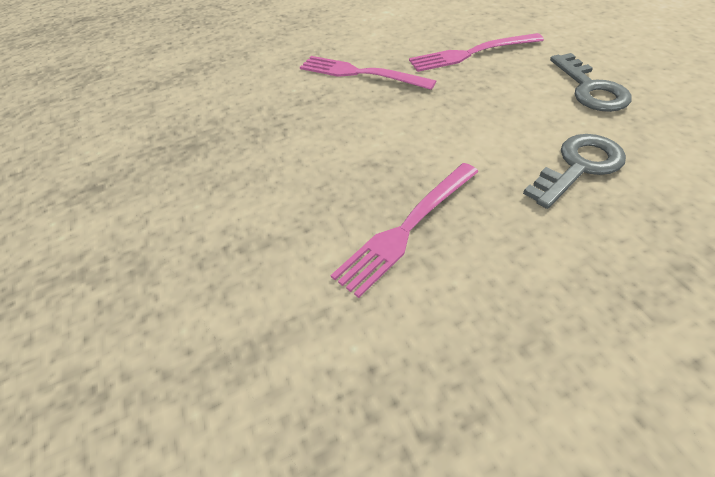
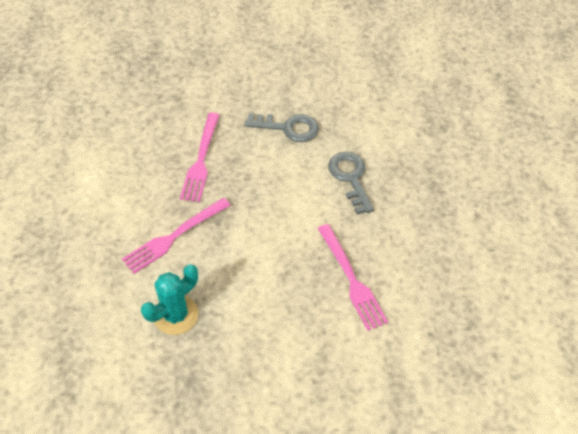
camera: 70 degrees left, 5 degrees up
none -> turquoise cactus [141,264,198,335]

